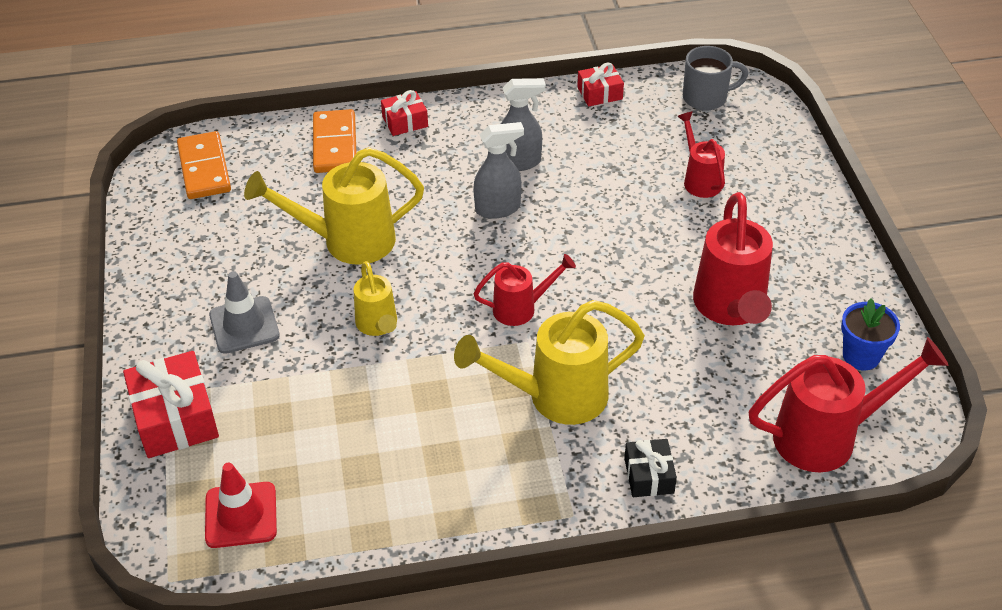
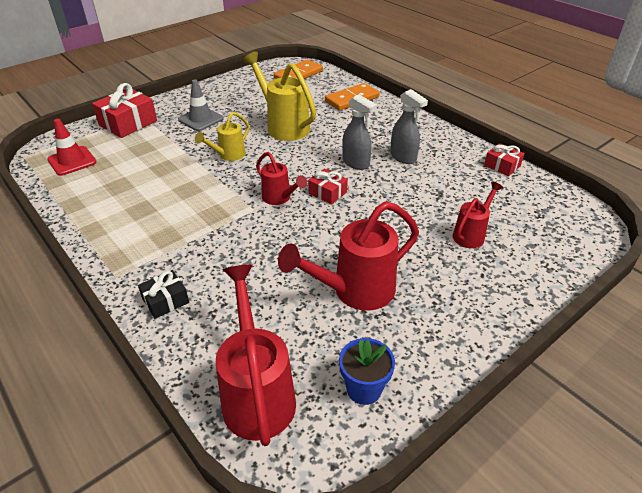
camera: 60 degrees right, 5 degrees down
red gift [381,90,428,136] -> red gift moved to [308,168,348,205]
yellow watering can [454,300,645,425] -> none
grey mug [683,46,748,111] -> none
red watering can [749,337,949,472] -> red watering can turned 150 degrees counterclockwise [216,264,296,446]

